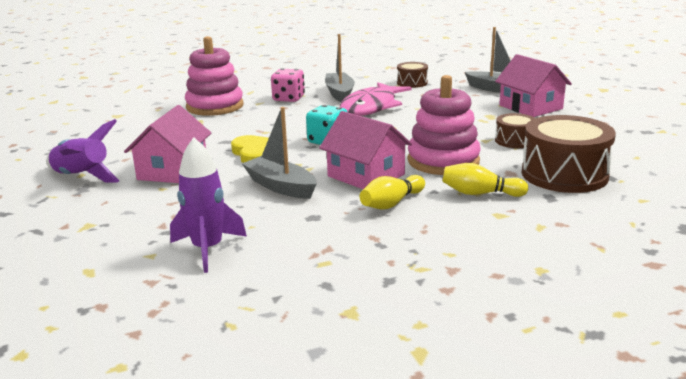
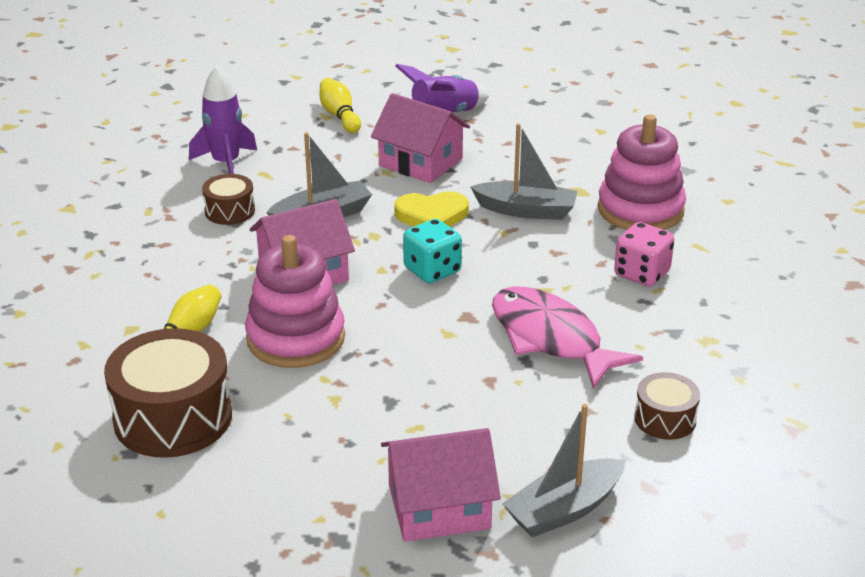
camera: 110 degrees right, 10 degrees up
grey boat [325,34,355,102] -> grey boat moved to [471,123,578,220]
yellow bowling pin [360,175,425,209] -> yellow bowling pin moved to [320,78,361,133]
brown drum [495,113,535,148] -> brown drum moved to [202,174,255,225]

